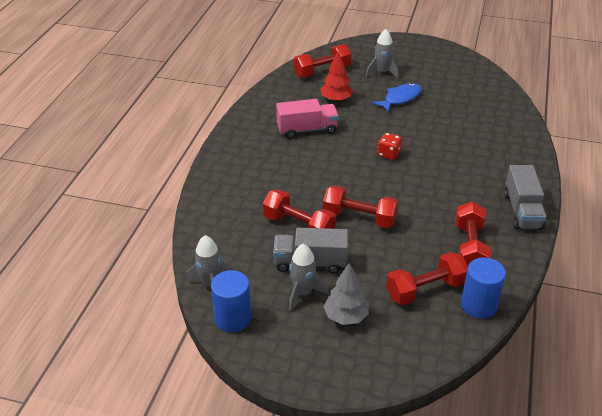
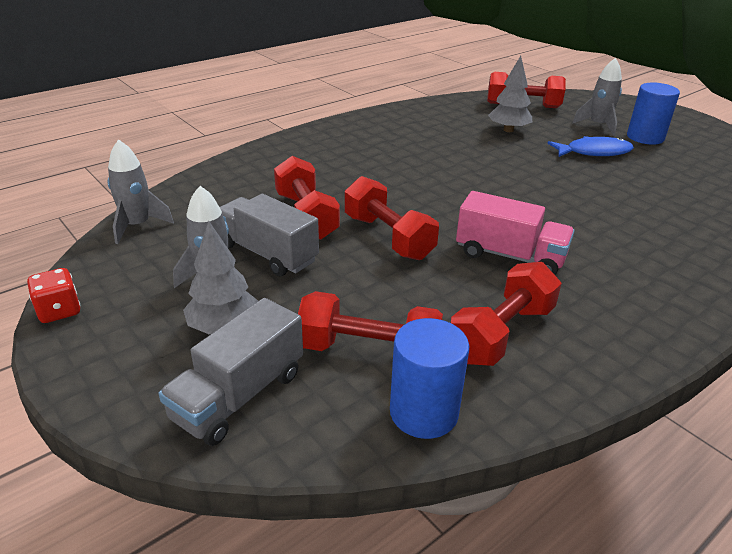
camera: 35 degrees right, 5 degrees down
blue cylinder [211,270,251,332] -> blue cylinder moved to [627,83,680,145]
pink truck [276,99,339,139] -> pink truck moved to [456,191,574,275]
red tree [320,52,353,102] -> grey tree [488,56,532,132]
red dice [378,133,402,160] -> red dice moved to [27,268,81,323]
grey truck [504,165,546,230] -> grey truck moved to [159,298,303,446]

